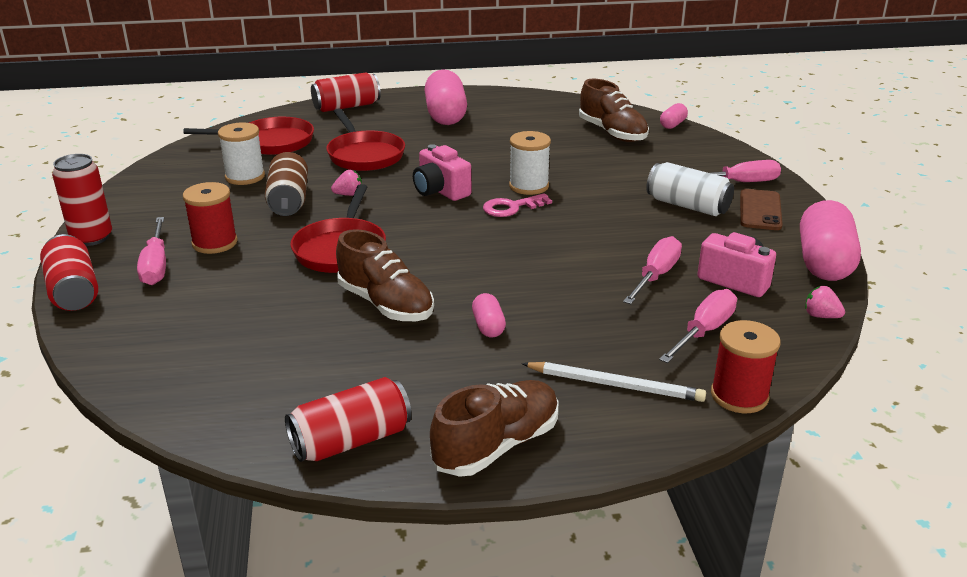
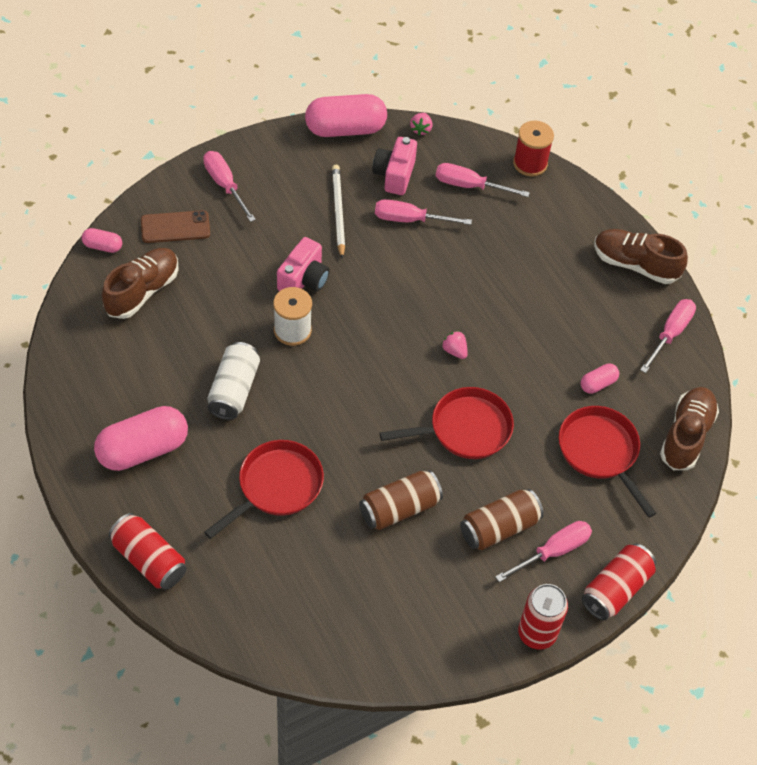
camera: 115 degrees left, 25 degrees up
red pan [183,117,314,155] -> red pan moved to [559,406,657,518]
red spool [183,182,238,254] -> brown can [460,489,544,550]
white spool [218,122,265,185] -> none
red can [285,377,412,462] -> pink screwdriver [640,299,696,373]
pink strawberry [331,170,362,196] -> pink strawberry moved to [441,331,468,359]
brown shoe [336,229,434,321] -> brown shoe moved to [660,387,719,470]
pink camera [413,144,471,201] -> pink camera moved to [277,237,330,291]
pink capsule [472,293,506,337] -> pink capsule moved to [580,363,619,394]
pink key [483,193,552,217] -> none
white pencil [522,362,706,402] -> white pencil moved to [332,165,345,259]
white can [646,162,734,216] -> white can moved to [207,342,260,420]
brown phone [740,189,783,230] -> brown phone moved to [141,210,210,243]

